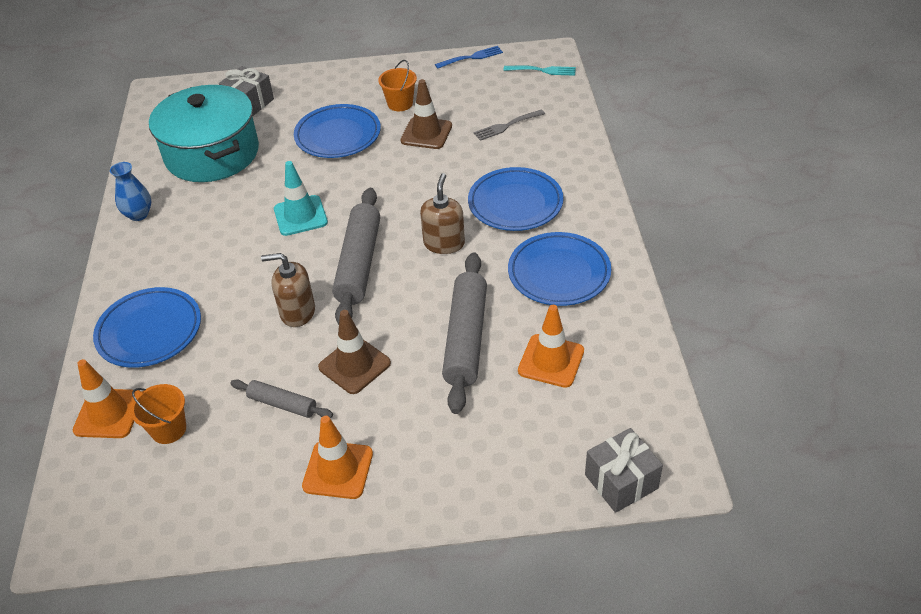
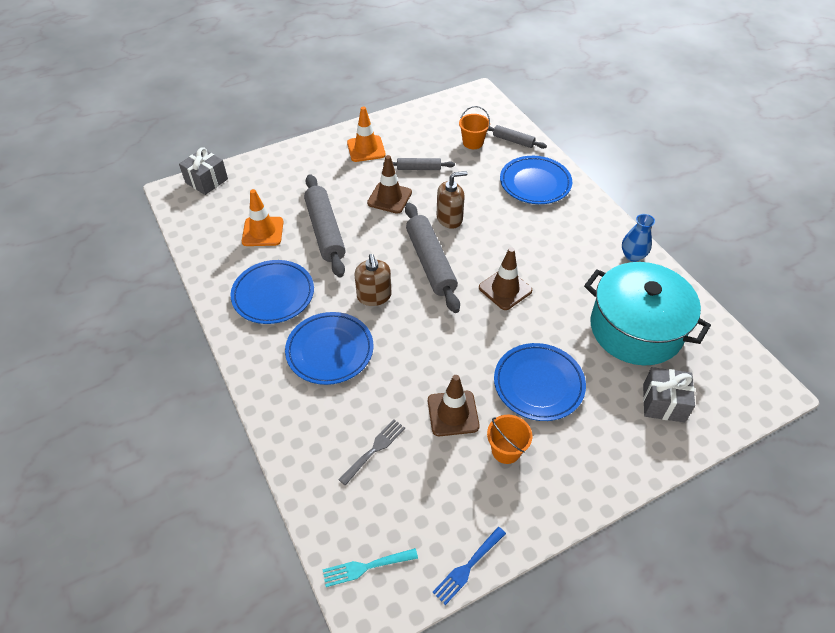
camera: 155 degrees right, 5 degrees up
orange traffic cone [73,359,141,438] -> grey rolling pin [487,125,547,149]
turquoise traffic cone [274,161,328,236] -> brown traffic cone [479,247,532,310]

